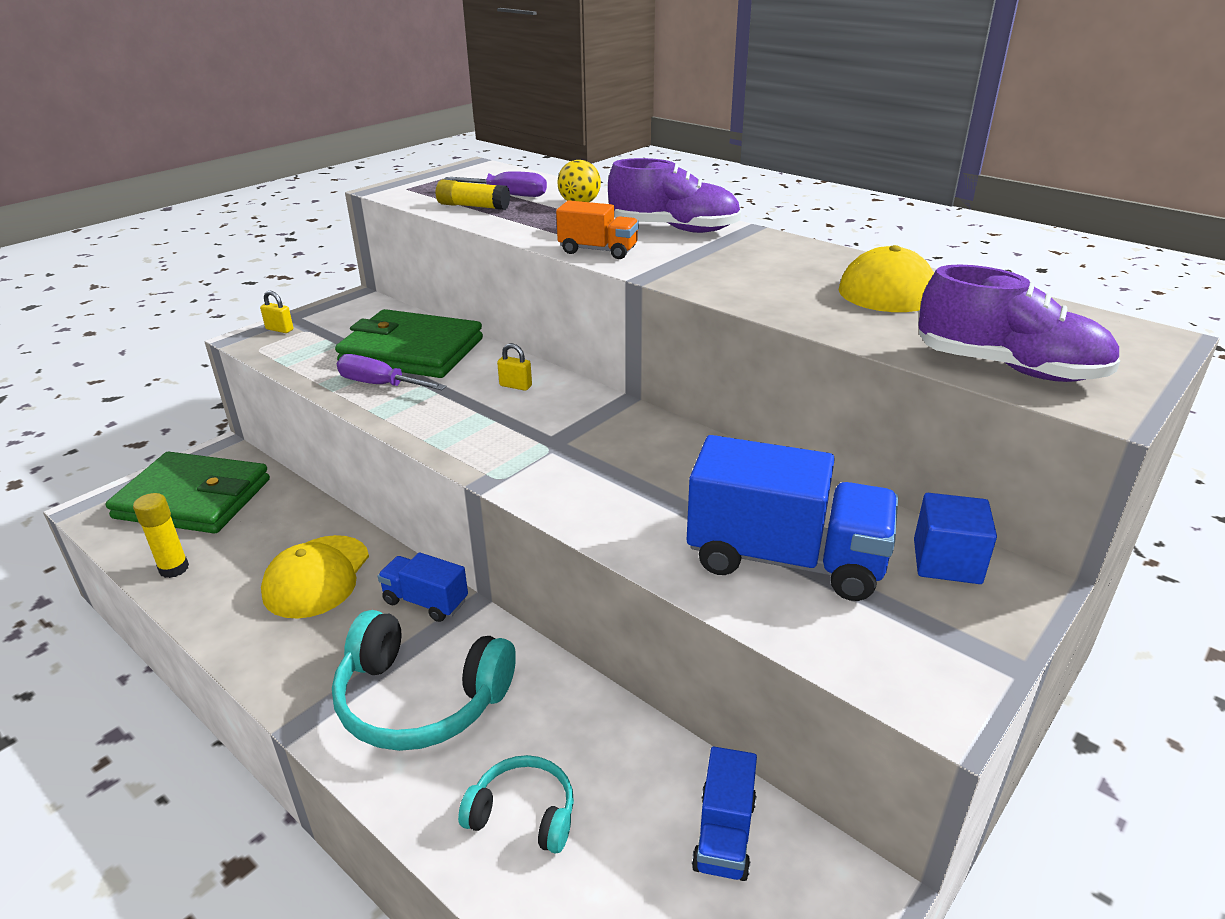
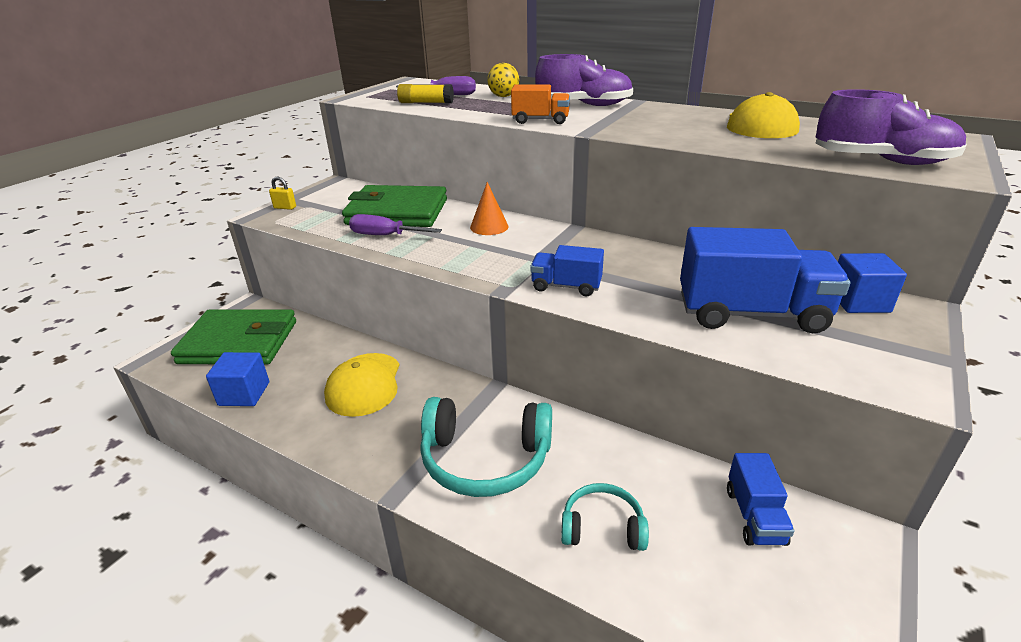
camera: 10 degrees left, 0 degrees up
yellow glue stick [133,493,189,578] -> blue cube [206,352,269,406]
blue truck [378,552,468,622] -> blue truck moved to [530,245,604,297]
yellow padlock [497,343,532,391] -> orange cone [470,182,509,235]

